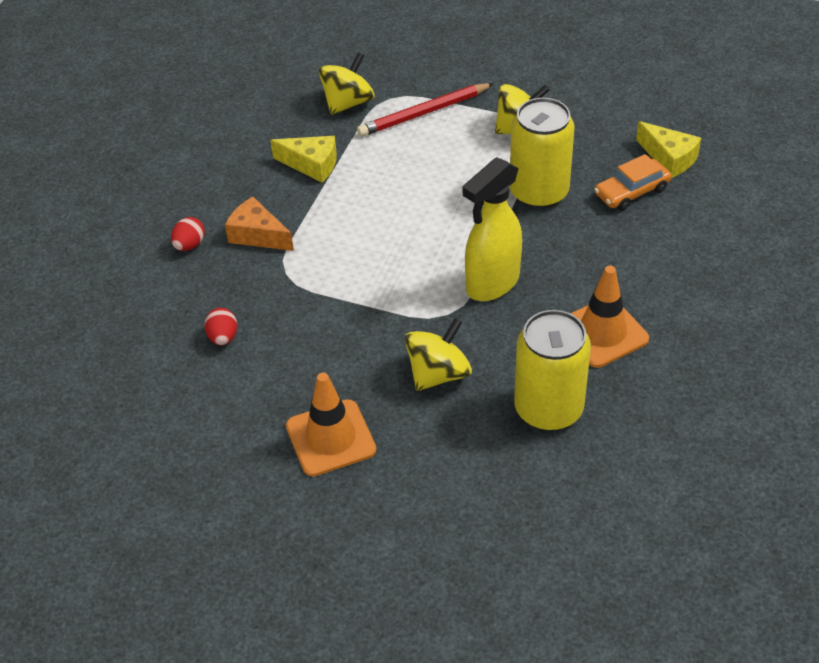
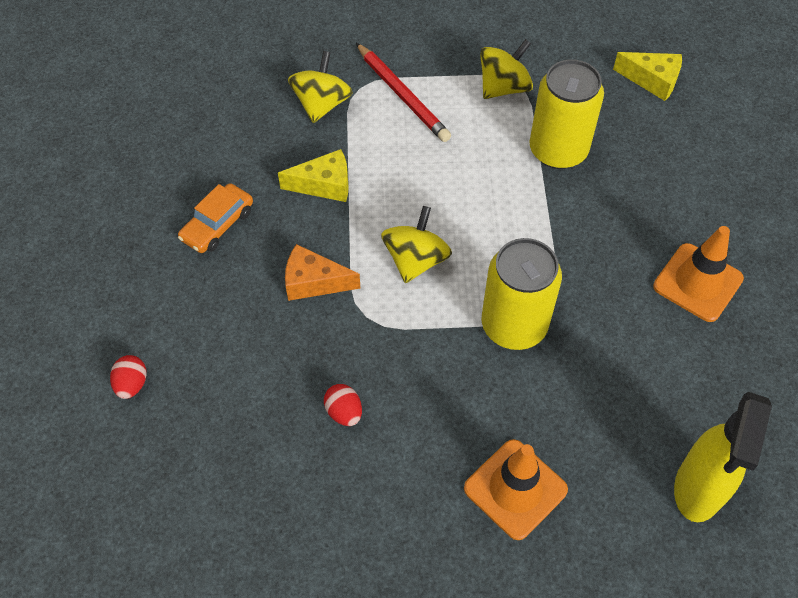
camera: 25 degrees left, 10 degrees up
red egg [171,217,205,251] -> red egg moved to [110,355,147,399]
red pencil [357,83,494,137] -> red pencil turned 75 degrees counterclockwise [356,43,451,142]
yellow spinning top [405,318,472,391] -> yellow spinning top moved to [381,206,452,283]
yellow spray bottle [463,157,522,301] -> yellow spray bottle moved to [674,392,772,522]
yellow can [514,310,591,431] -> yellow can moved to [482,238,562,350]
orange car [594,154,672,211] -> orange car moved to [178,183,253,253]

